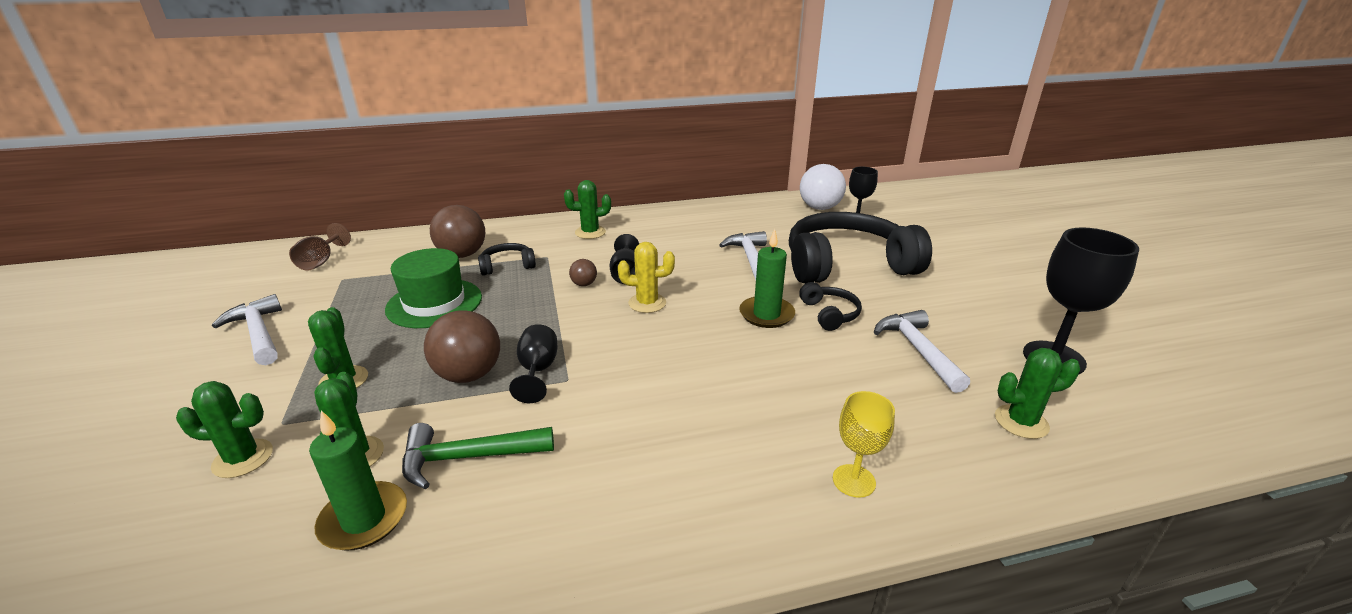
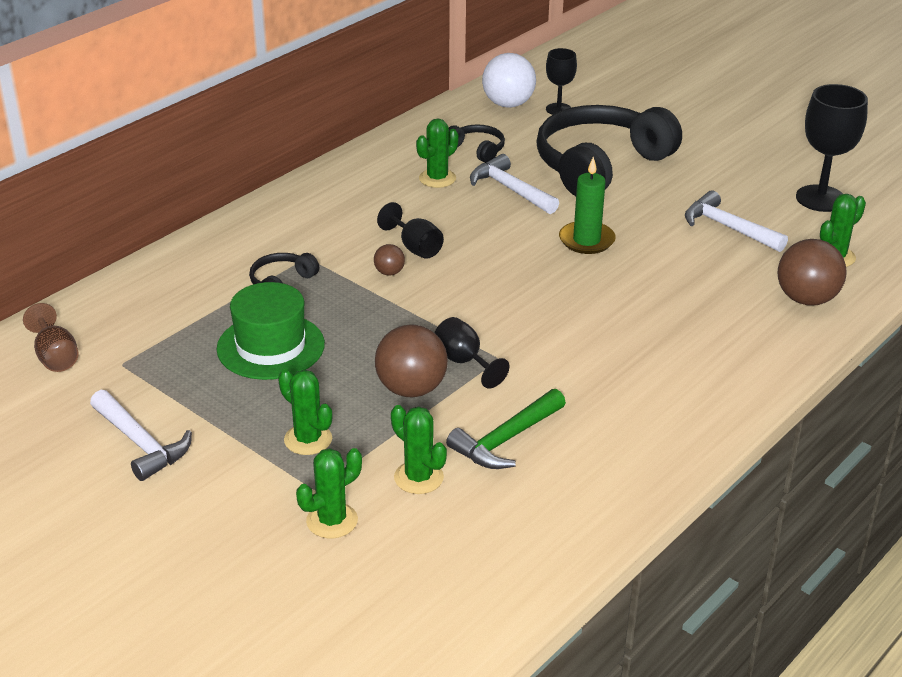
camera: 35 degrees left, 5 degrees up
white hammer [212,294,282,365] -> white hammer turned 150 degrees counterclockwise [90,390,192,481]
green candle [309,410,407,551] -> none
brown ball [430,205,485,258] -> brown ball moved to [778,239,847,305]
green cactus [564,180,611,239] -> green cactus moved to [416,118,459,188]
yellow cactus [618,242,675,313] -> none
black headphones [799,282,862,331] -> black headphones moved to [449,124,505,163]
yellow goblet [833,391,895,498] -> none

